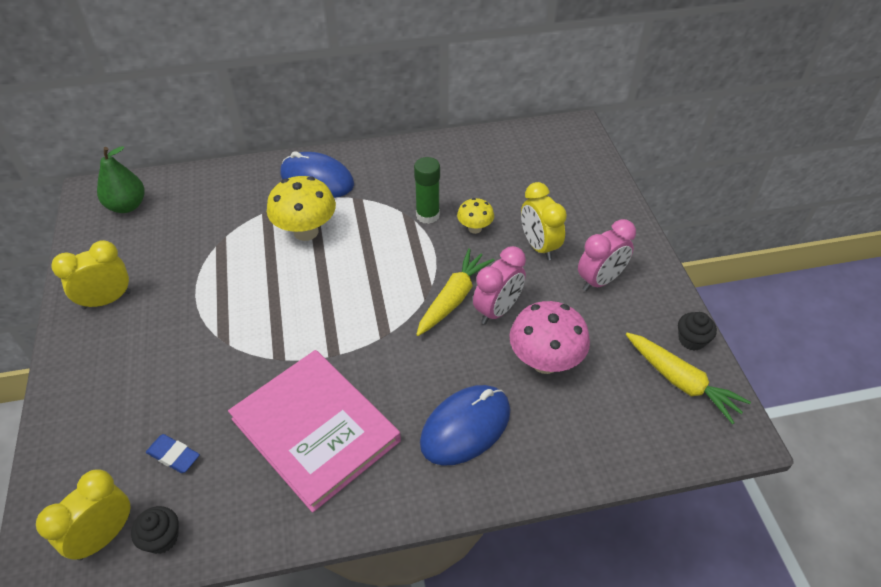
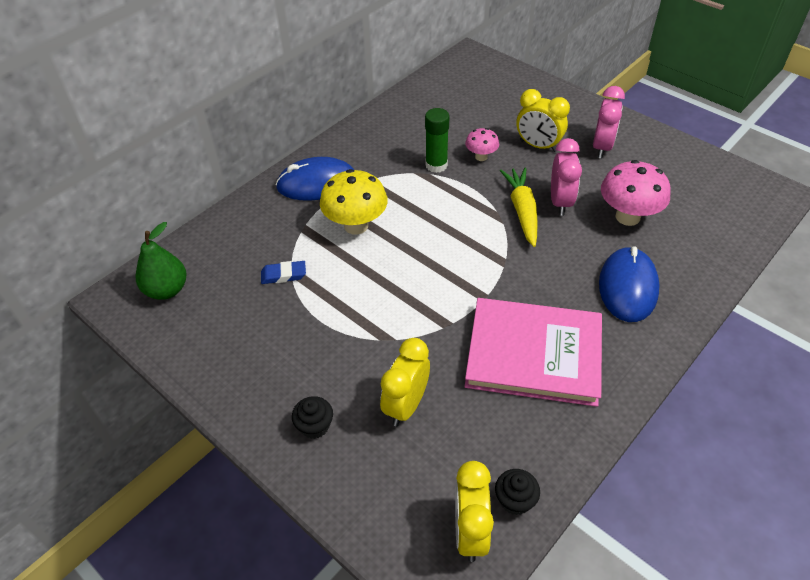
camera: 35 degrees left, 0 degrees up
yellow clock [51,240,131,310] -> yellow clock moved to [380,338,430,427]
blue eraser [146,434,200,473] -> blue eraser moved to [261,261,306,284]
yellow mushroom [457,198,494,234] -> pink mushroom [465,128,499,161]
yellow carrot [626,333,751,425] -> none
black cupcake [678,312,717,350] -> black cupcake moved to [292,396,333,439]

